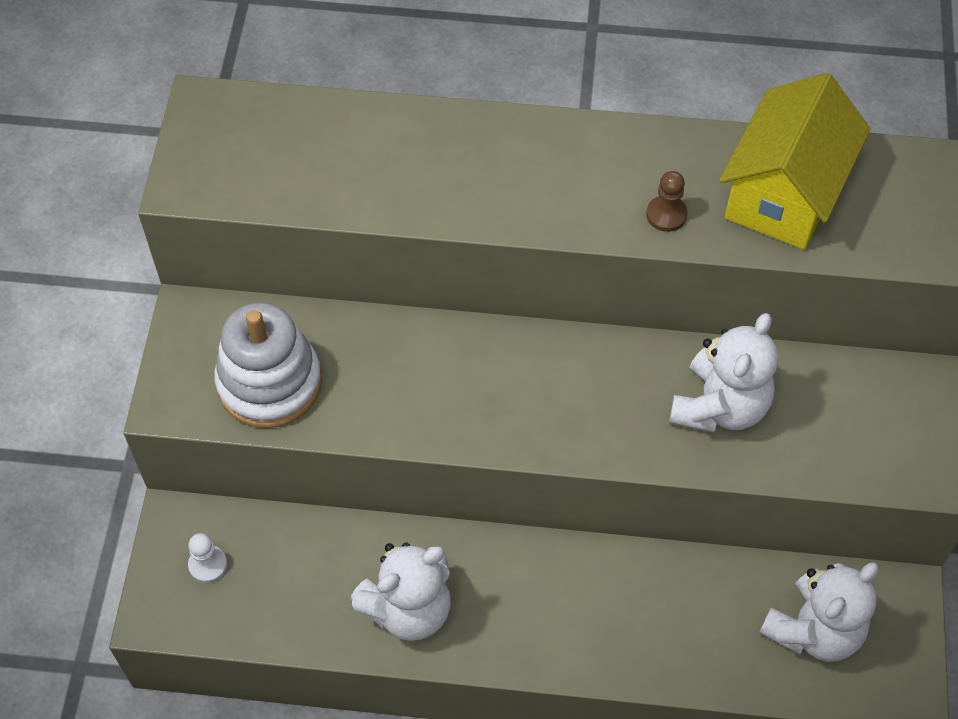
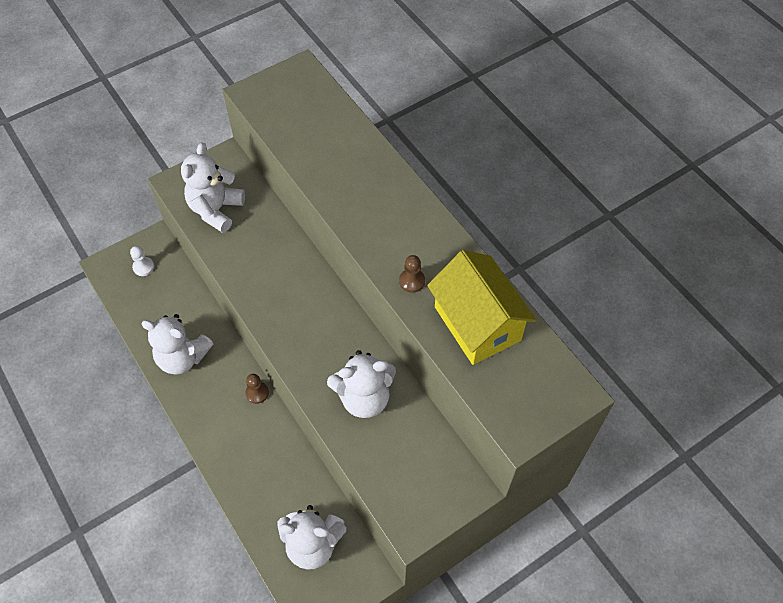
camera: 50 degrees right, 0 degrees up
white stacking toy [214,302,322,428] -> white teddy bear [181,142,245,233]
yellow house [720,73,871,250] -> yellow house turned 75 degrees clockwise [427,250,536,365]
none -> brown pawn [245,374,269,404]

